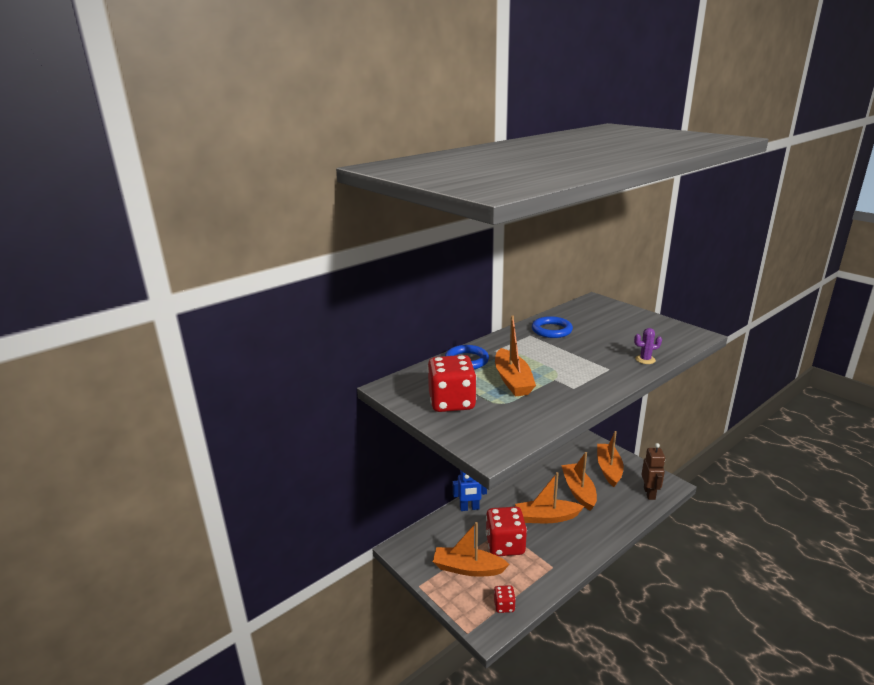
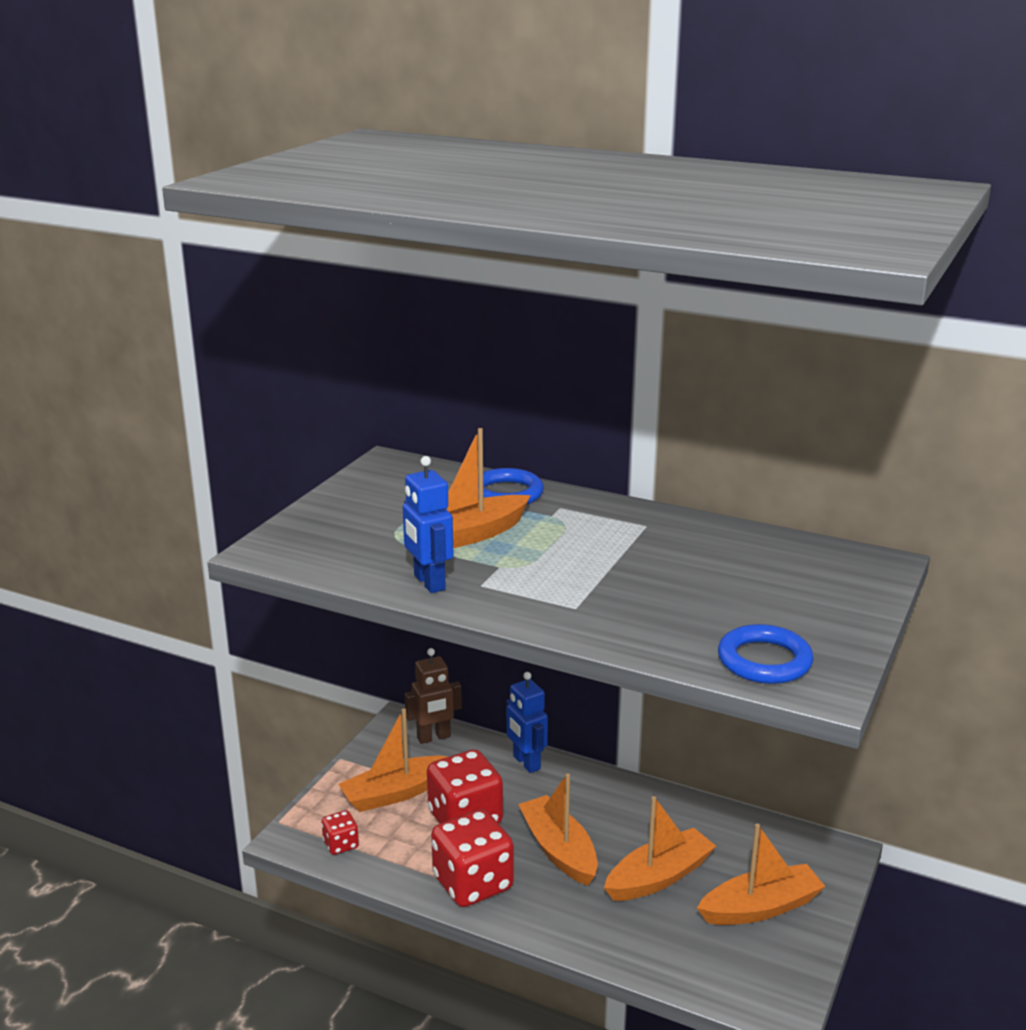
camera: 65 degrees right, 0 degrees up
red dice [427,355,477,412] -> red dice moved to [431,809,514,907]
orange boat [433,522,510,577] -> orange boat turned 105 degrees counterclockwise [338,708,447,812]
blue ring [532,316,573,338] -> blue ring moved to [718,624,813,684]
purple cactus [634,328,662,364] -> none
brown robot [642,443,665,500] -> brown robot moved to [405,648,462,744]
none -> blue robot [403,456,453,593]

